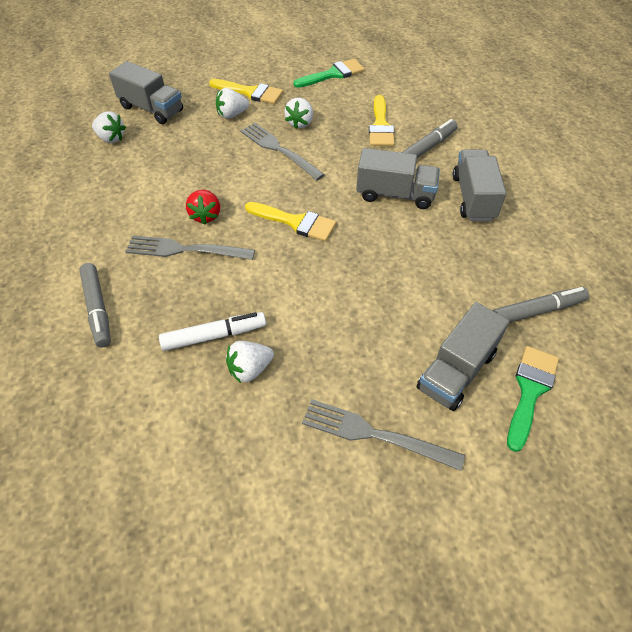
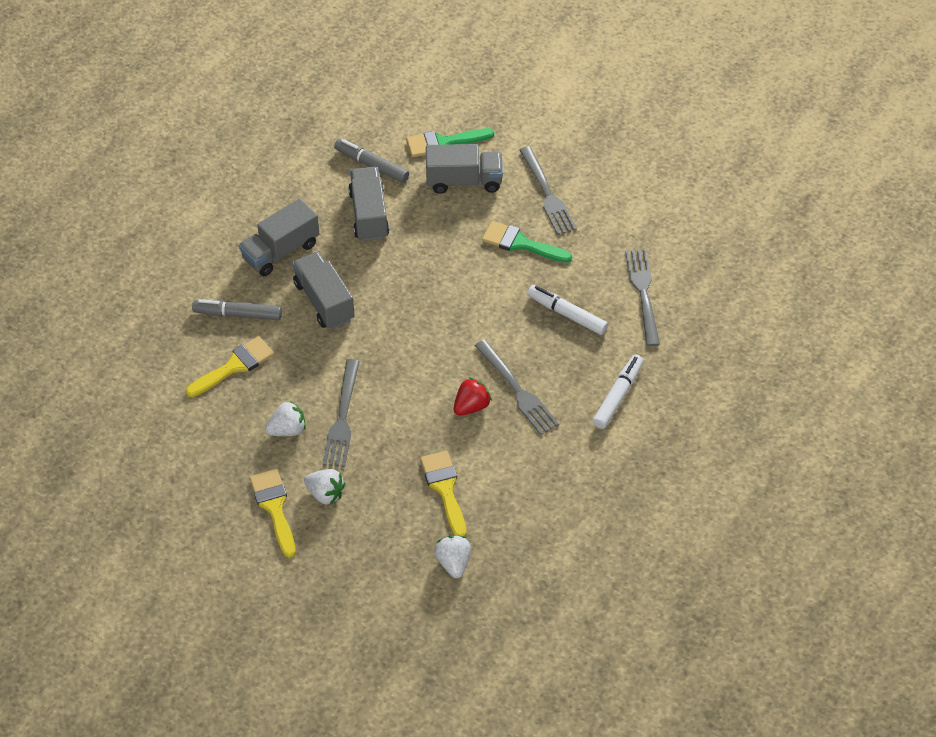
camera: 130 degrees left, 0 degrees up
grey marker [79,263,111,348] -> white marker [592,355,643,429]
grey truck [109,61,183,124] -> grey truck moved to [348,167,389,241]
white strawberry [226,341,274,383] -> none
yellow brush [245,202,336,242] -> yellow brush moved to [420,451,466,536]
green brush [293,59,365,88] -> green brush moved to [482,221,572,263]
none -> grey fork [625,249,660,346]

